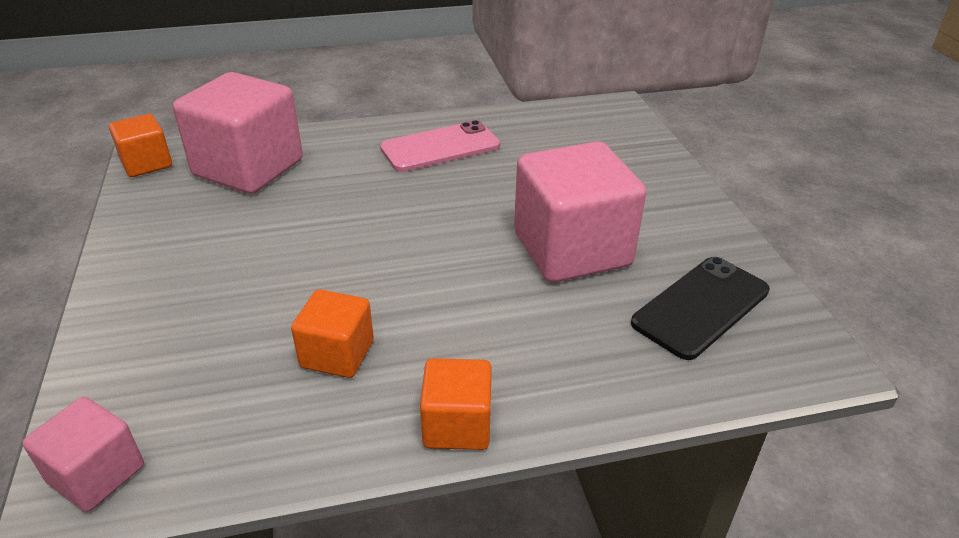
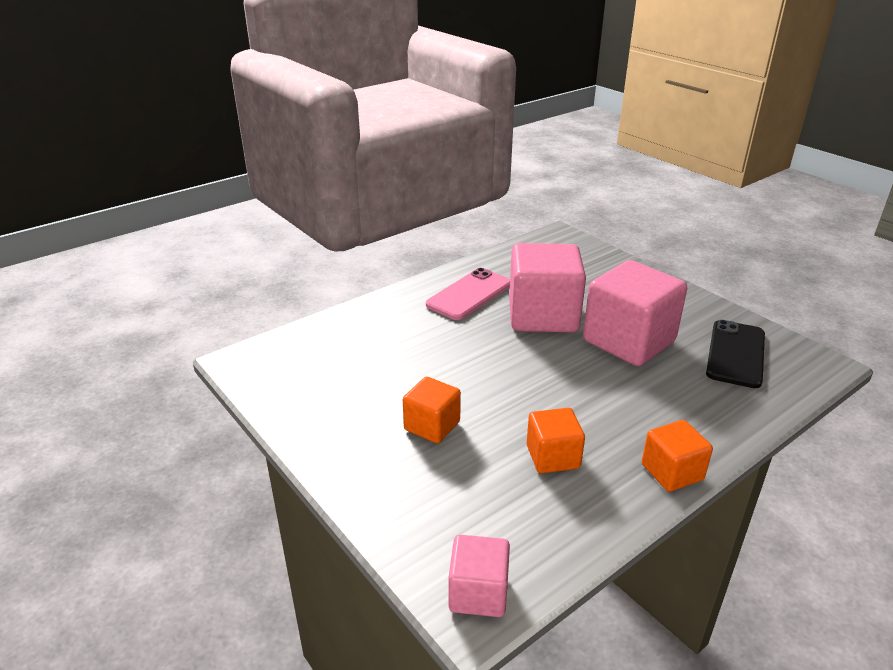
camera: 25 degrees left, 5 degrees down
orange cube [109,114,172,177] -> orange cube moved to [403,377,461,443]
pink cube [173,72,303,194] -> pink cube moved to [509,243,586,333]

